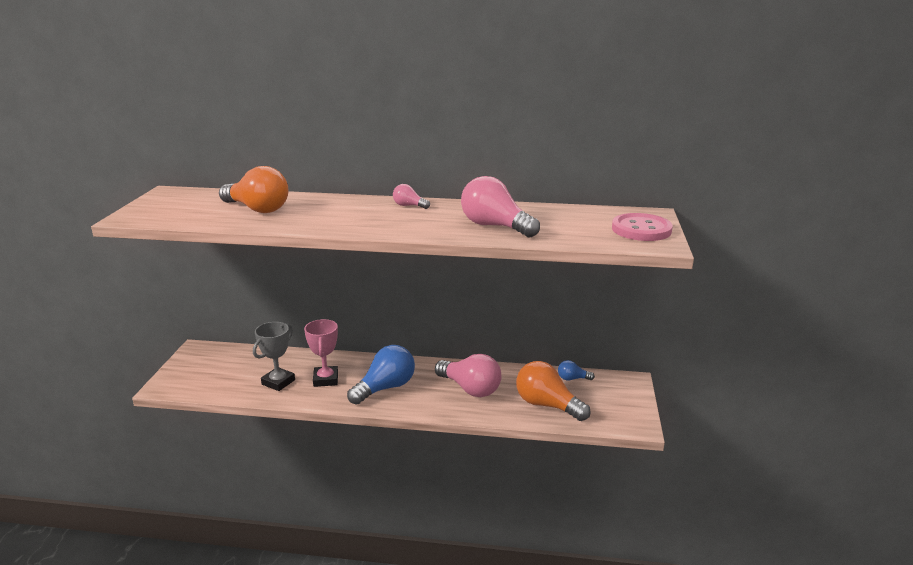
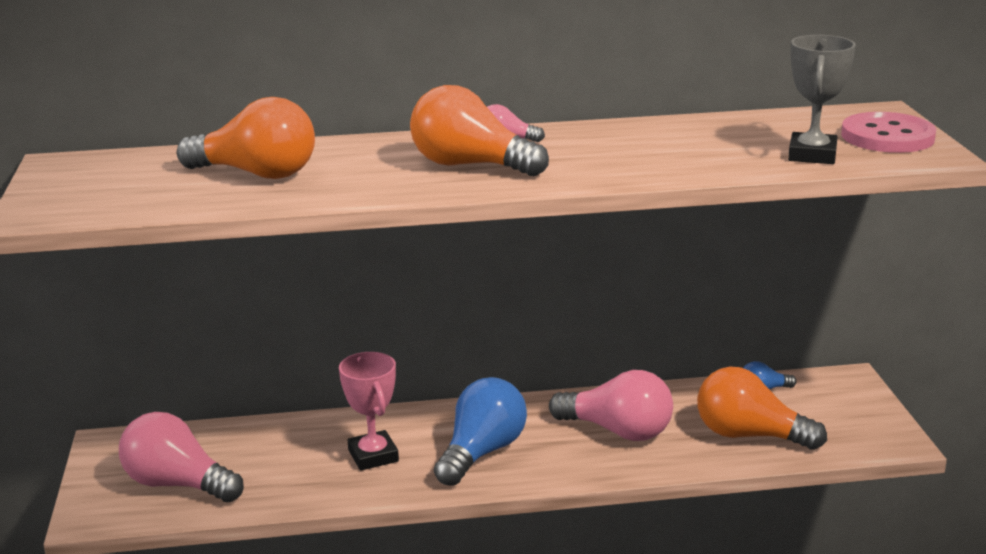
camera: 15 degrees left, 0 degrees up
grey trophy [253,322,295,391] -> grey trophy moved to [788,35,856,164]
pink light bulb [461,176,540,237] -> pink light bulb moved to [119,412,244,502]
none -> orange light bulb [410,85,549,176]

